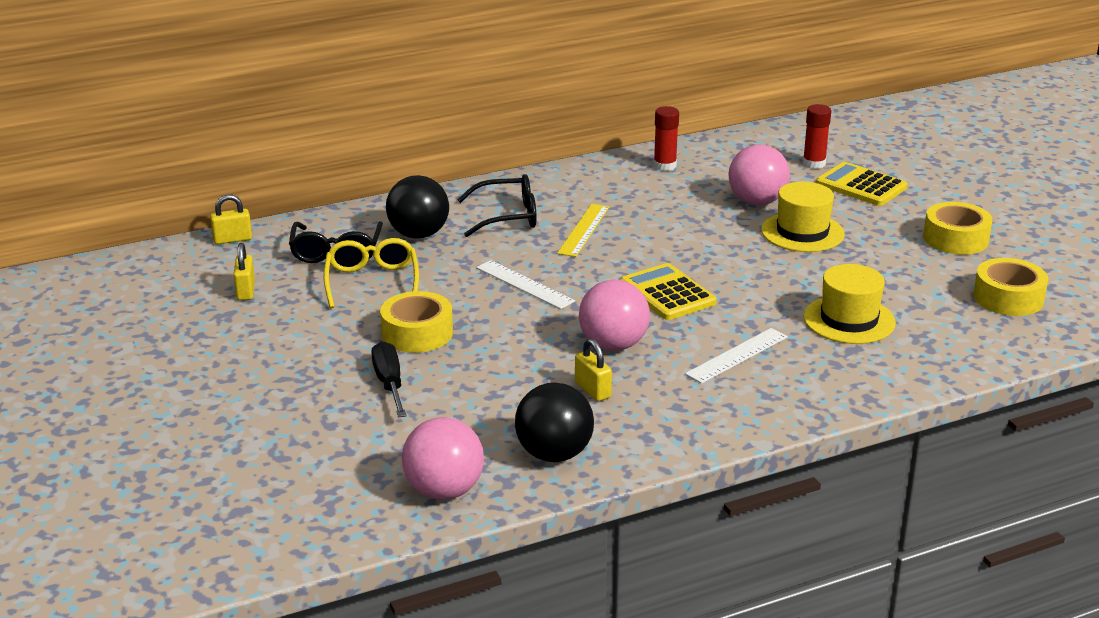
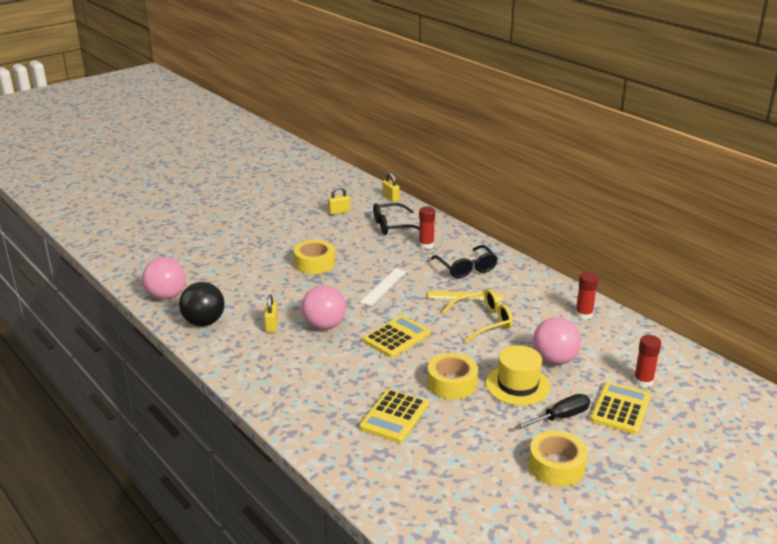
camera: 75 degrees right, 0 degrees up
yellow glasses [324,238,419,308] -> yellow glasses moved to [442,289,513,343]
black screwdriver [371,341,407,417] -> black screwdriver moved to [515,394,590,430]
black ball [386,175,449,239] -> red glue stick [419,206,435,249]
yellow padlock [575,338,612,401] -> yellow padlock turned 45 degrees counterclockwise [264,294,278,332]
white ruler [685,328,788,384] -> none
yellow hat [803,264,896,344] -> yellow calculator [360,389,428,443]
yellow tape [973,258,1048,316] -> yellow tape moved to [427,353,478,400]

